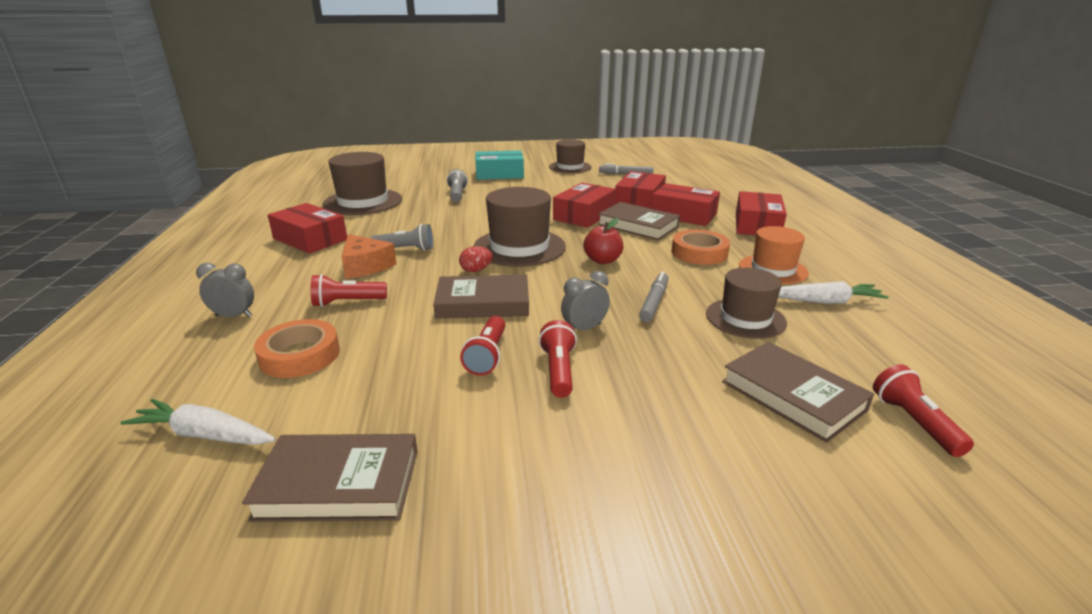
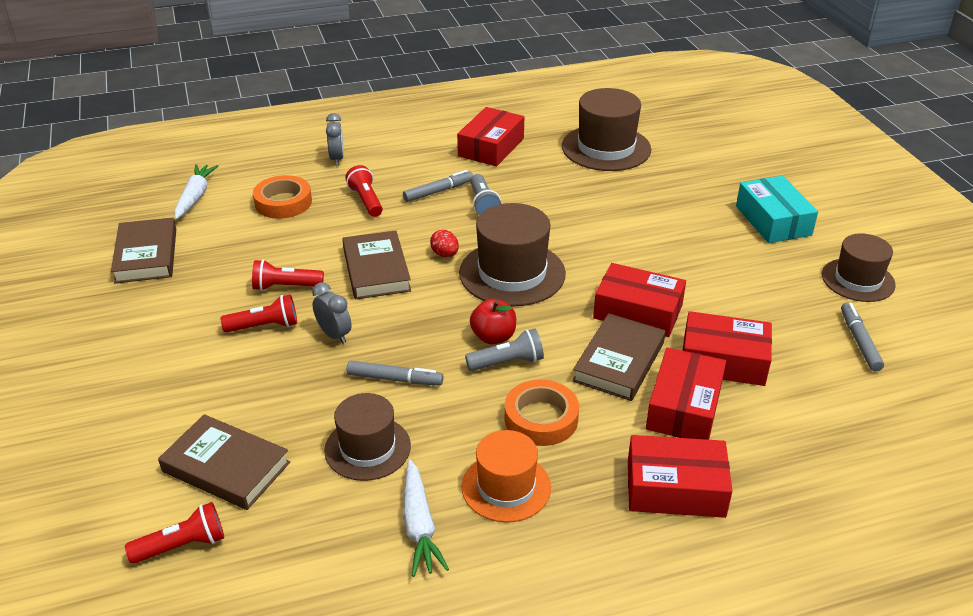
camera: 80 degrees right, 10 degrees up
orange cheese [342,234,396,279] -> grey marker [403,170,473,202]
grey flashlight [447,169,468,202] -> grey flashlight moved to [465,329,544,371]
brown book [722,342,874,443] -> brown book turned 75 degrees clockwise [158,414,290,510]

